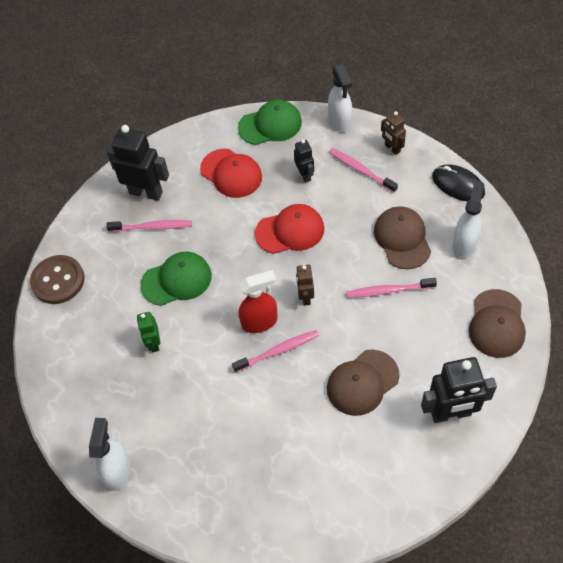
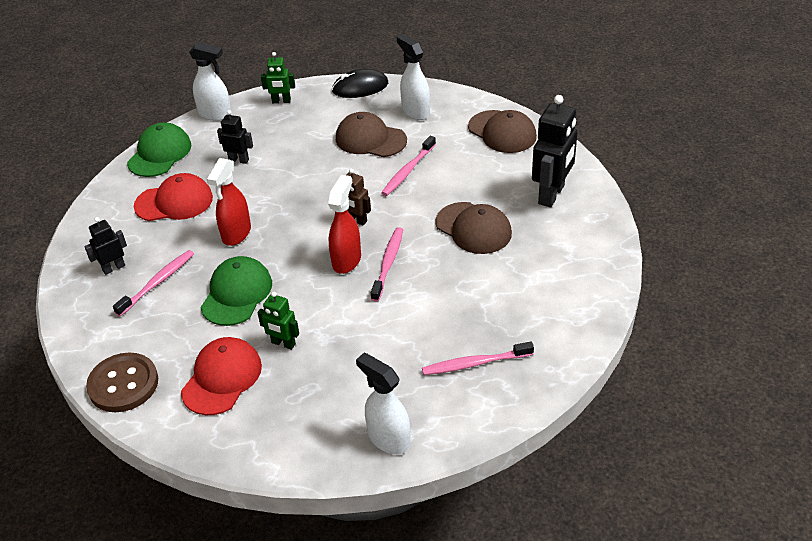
camera: 55 degrees left, 15 degrees down
black robot [107,125,169,201] -> black robot [84,217,127,275], size x0.54
red cap [255,204,324,254] -> red cap moved to [181,337,262,415]
brown cap [327,349,400,416] -> brown cap turned 45 degrees counterclockwise [435,202,512,254]
pink toothbrush [329,148,398,193] -> pink toothbrush moved to [422,342,534,375]
brown robot [381,111,406,155] -> green robot [261,52,295,103]
none -> red spray bottle [207,158,251,246]

